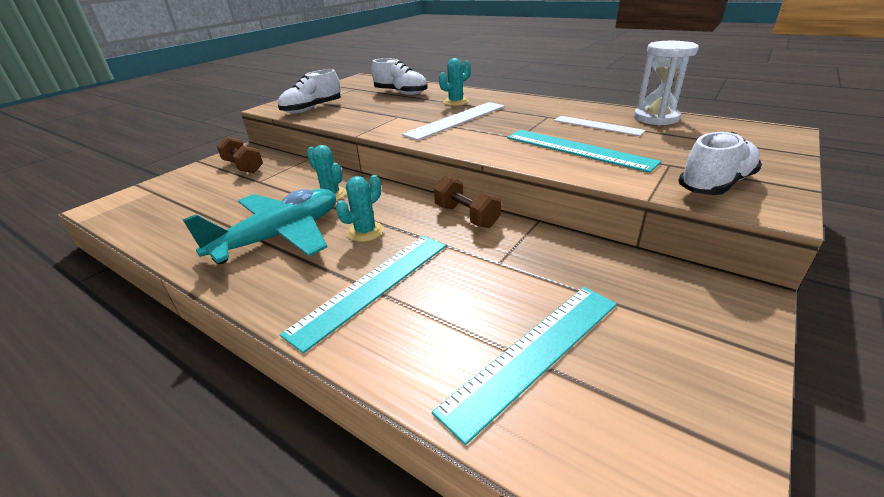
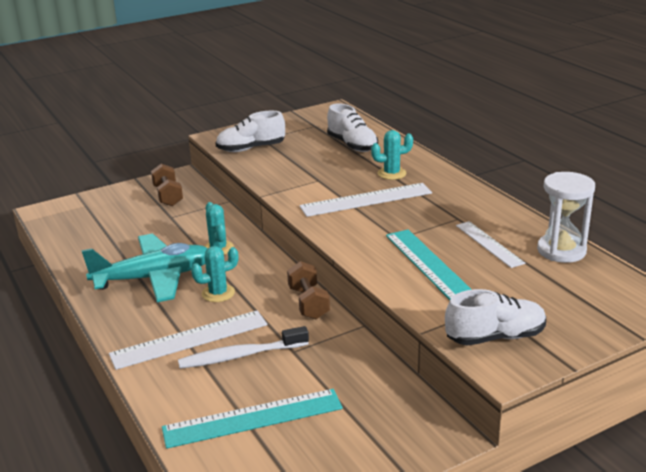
camera: 25 degrees right, 5 degrees down
turquoise ruler [280,236,446,353] -> white ruler [109,310,267,370]
none -> white toothbrush [178,326,309,369]

